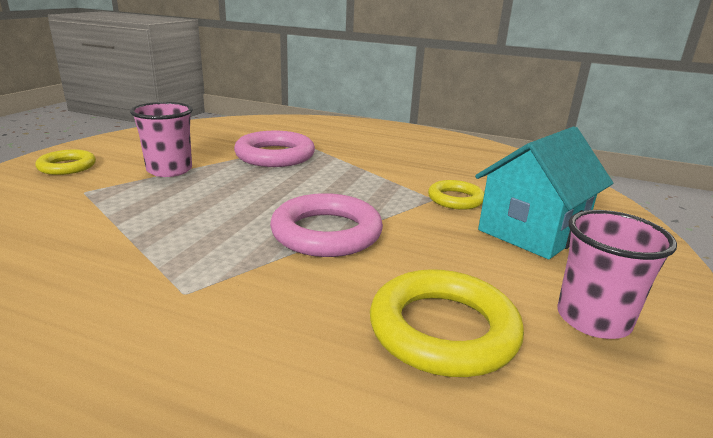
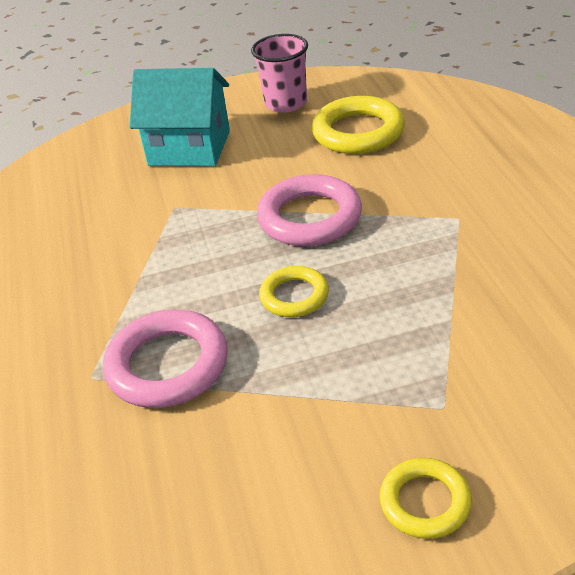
camera: 120 degrees left, 15 degrees up
pink cup [130,102,193,177] -> none
yellow ring [428,180,484,210] -> yellow ring moved to [259,266,329,317]

